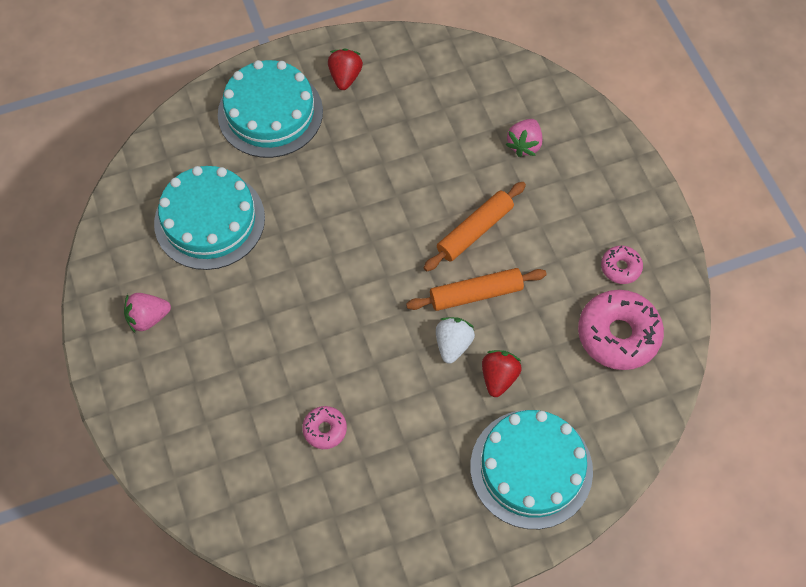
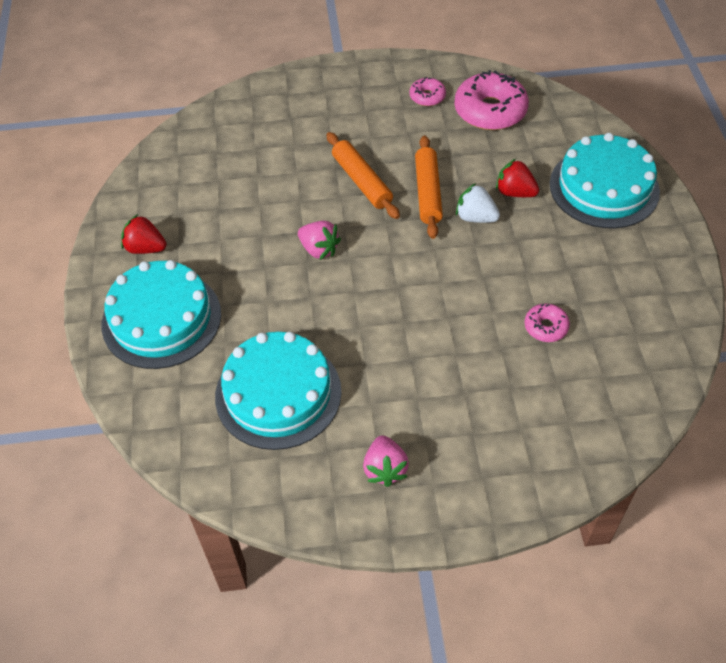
camera: 75 degrees left, 10 degrees down
pink strawberry [505,119,542,157] -> pink strawberry moved to [298,221,341,260]

